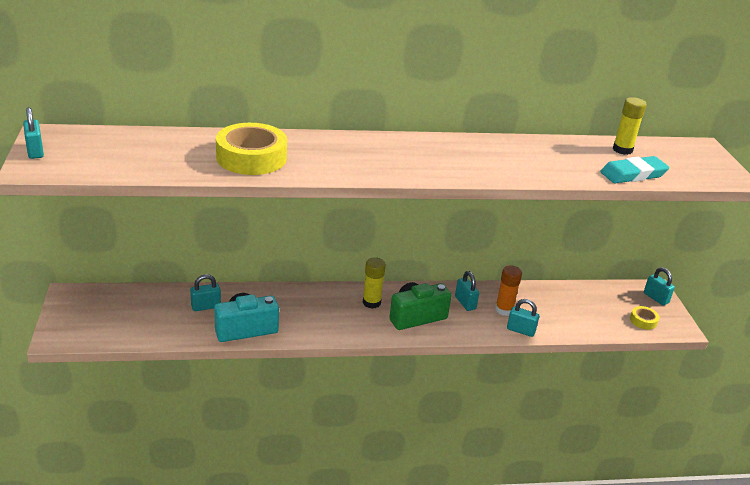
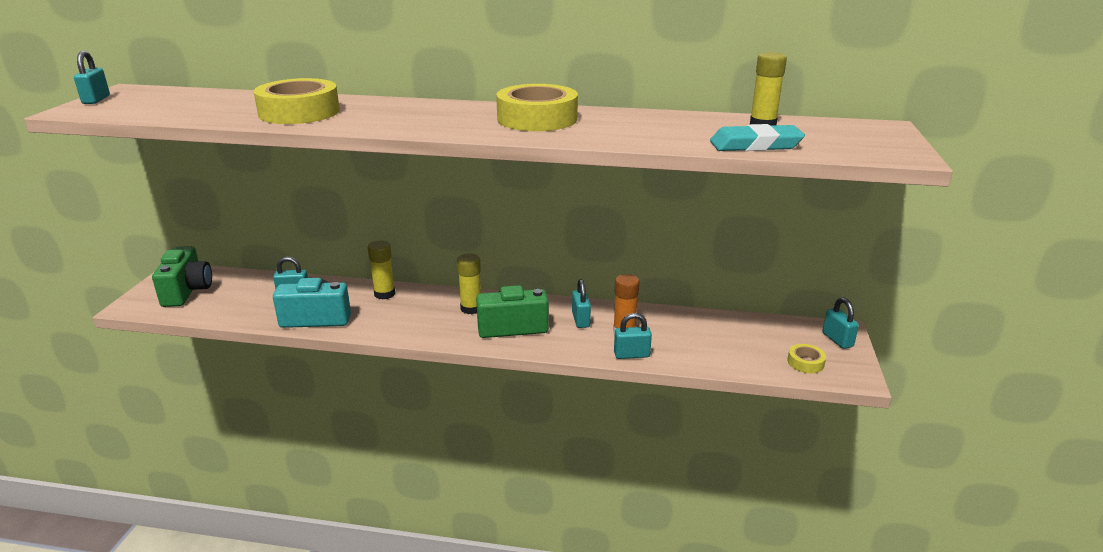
camera: 20 degrees right, 5 degrees down
turquoise padlock [507,299,539,337] -> turquoise padlock turned 45 degrees counterclockwise [614,313,652,359]
none -> green camera [152,246,212,307]
none -> yellow glue stick [368,240,395,299]
none -> yellow tape [496,84,578,131]

